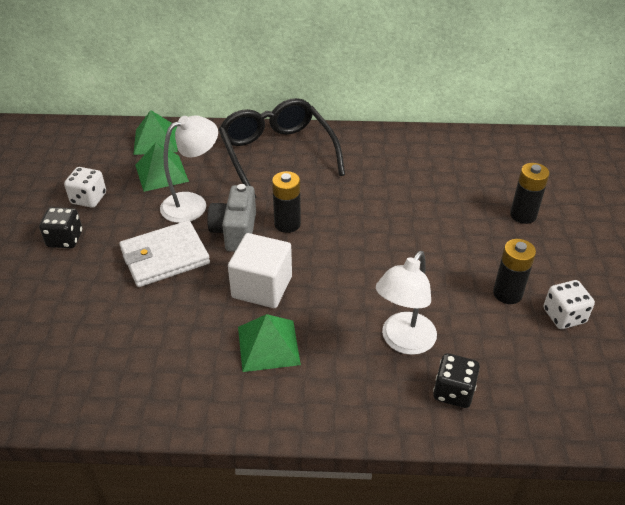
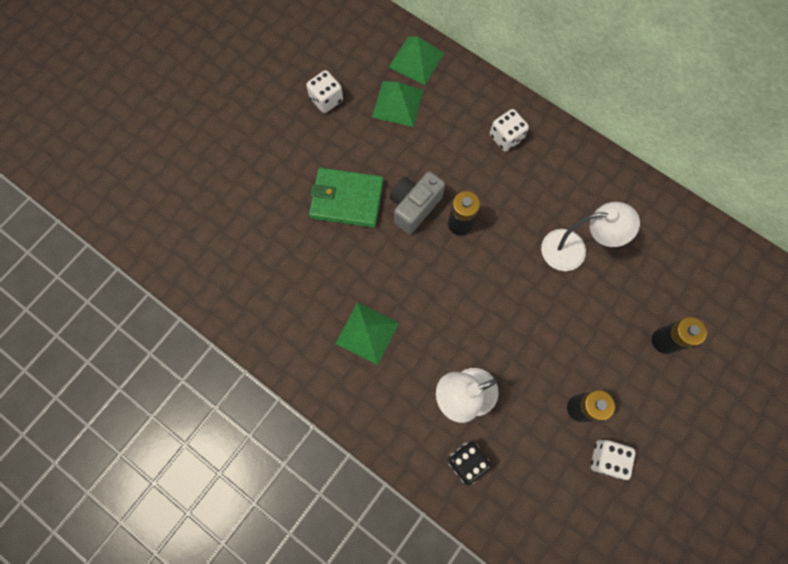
camera: 35 degrees right, 30 degrees up
black dice [39,207,82,249] -> none
white wallet [119,220,210,287] -> green wallet [309,168,384,228]
white lamp [160,115,218,223] -> white lamp moved to [541,202,640,271]
black glasses [218,98,345,198] -> white dice [490,109,529,152]
white cube [228,233,292,308] -> none

